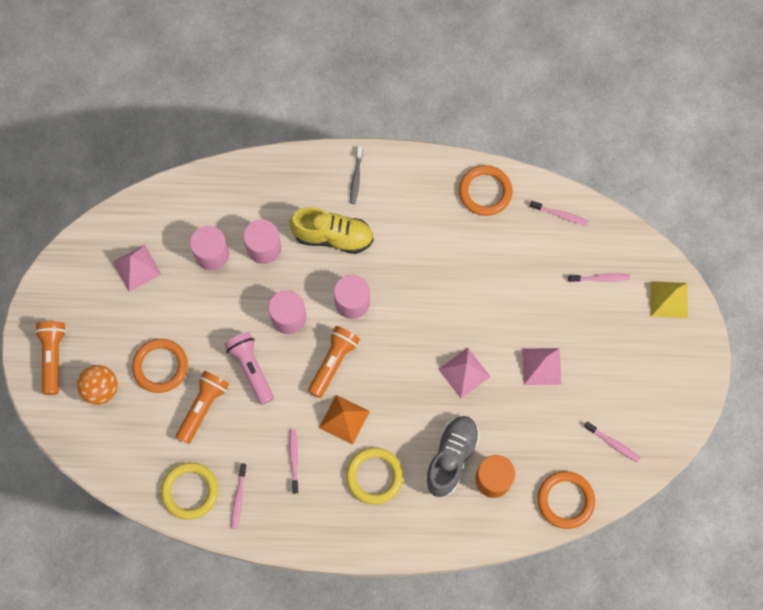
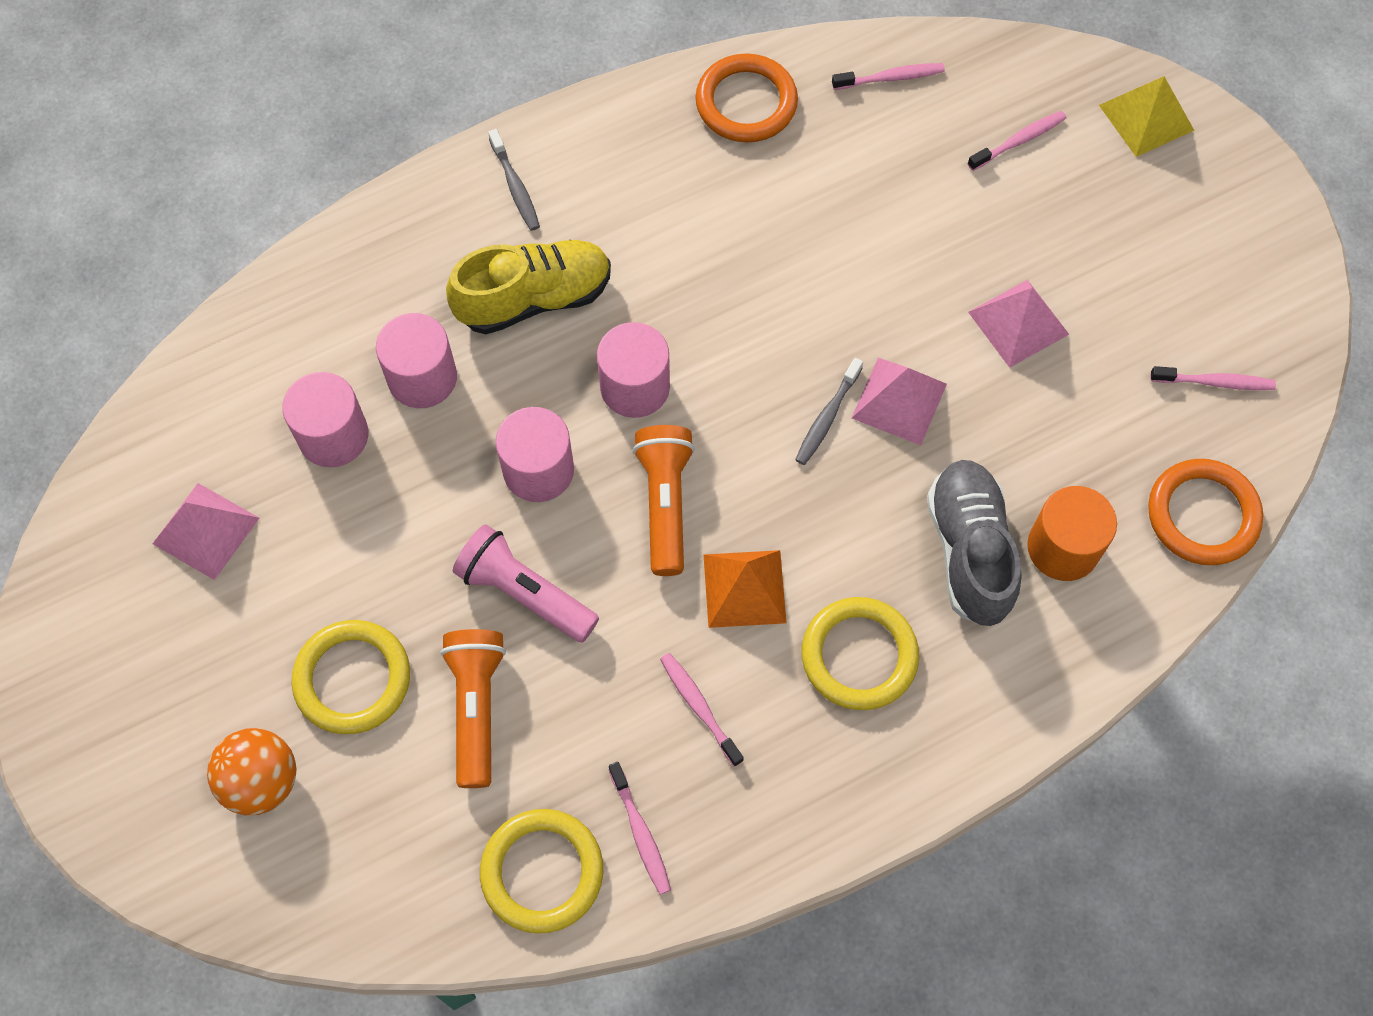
camera: 30 degrees left, 5 degrees down
orange flashlight [35,321,66,395] -> none
orange ring [132,339,188,393] -> yellow ring [291,620,410,734]
none -> grey toothbrush [795,358,863,465]

